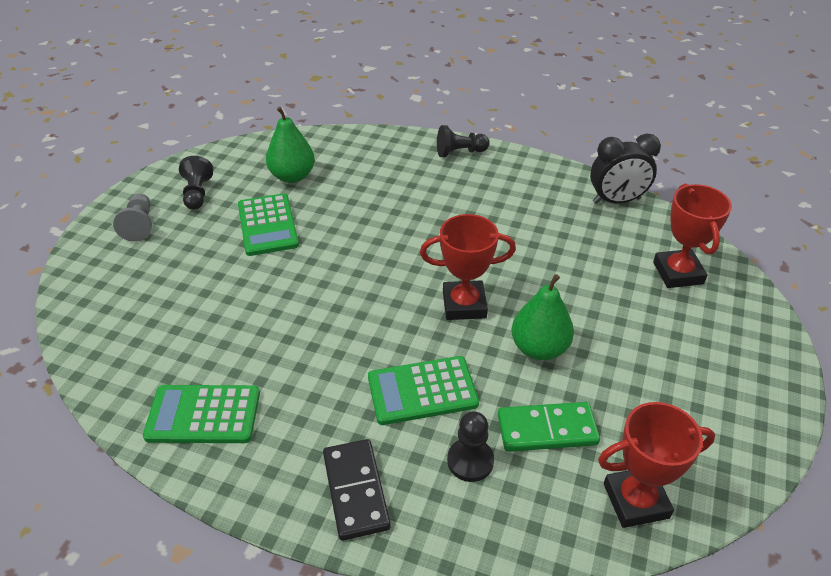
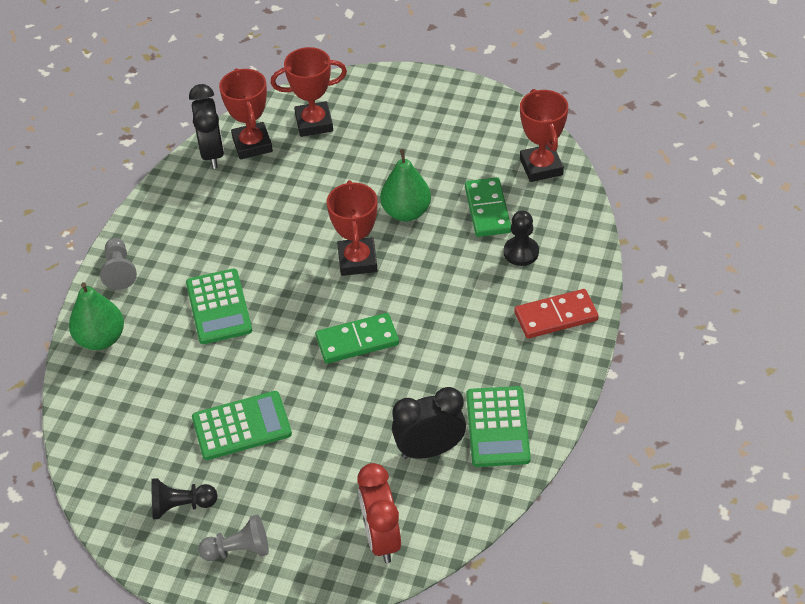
camera: 90 degrees left, 5 degrees up
green pear [266,107,315,183] -> green pear moved to [69,282,124,350]
black domino [323,439,391,541] -> red domino [514,289,599,339]
green calculator [368,356,479,425] -> green calculator moved to [186,269,252,344]
black pawn [437,125,490,157] -> grey pawn [100,238,137,290]
none -> red trophy [219,68,273,159]
none -> green domino [316,313,399,364]
none -> red clock [357,463,401,563]
none -> black clock [392,387,466,459]

